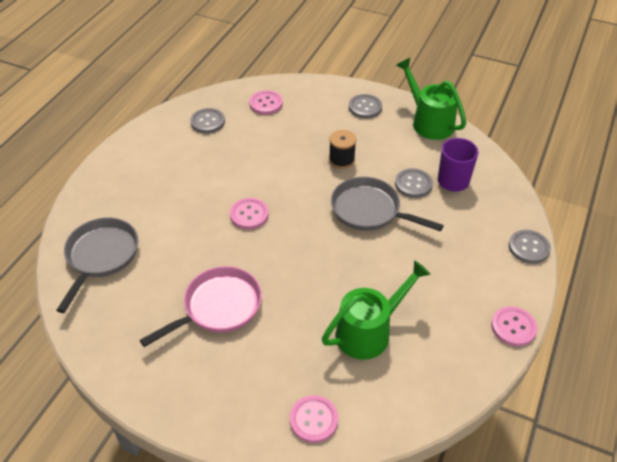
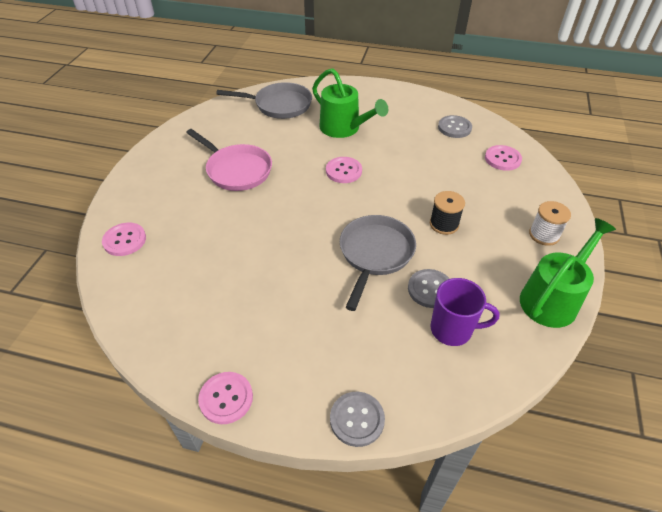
camera: 80 degrees right, 0 degrees up
green watering can [322,260,431,360] -> green watering can moved to [312,68,388,138]
grey button [349,94,382,118] -> white spool [529,201,571,246]

